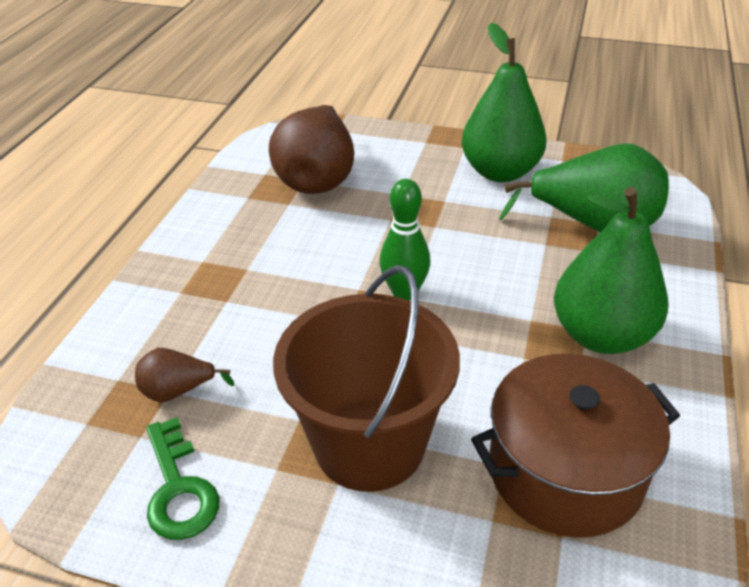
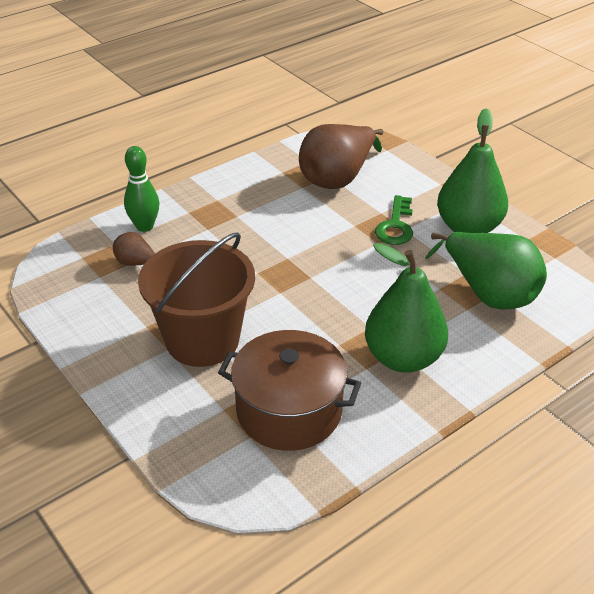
camera: 35 degrees right, 0 degrees up
green key [146,417,220,540] -> green key moved to [375,195,413,245]
green bowling pin [379,179,431,301] -> green bowling pin moved to [124,146,159,232]

